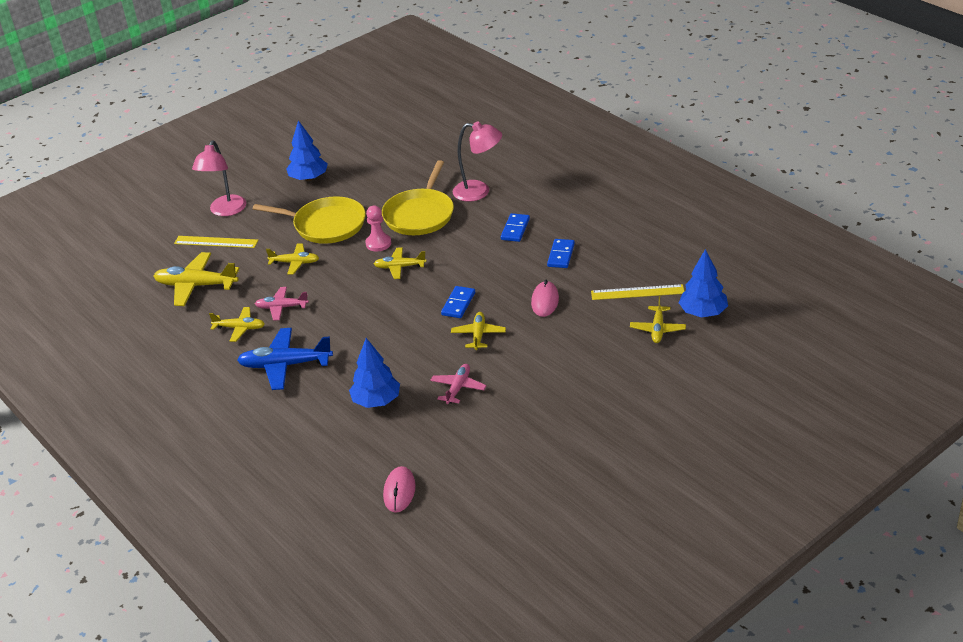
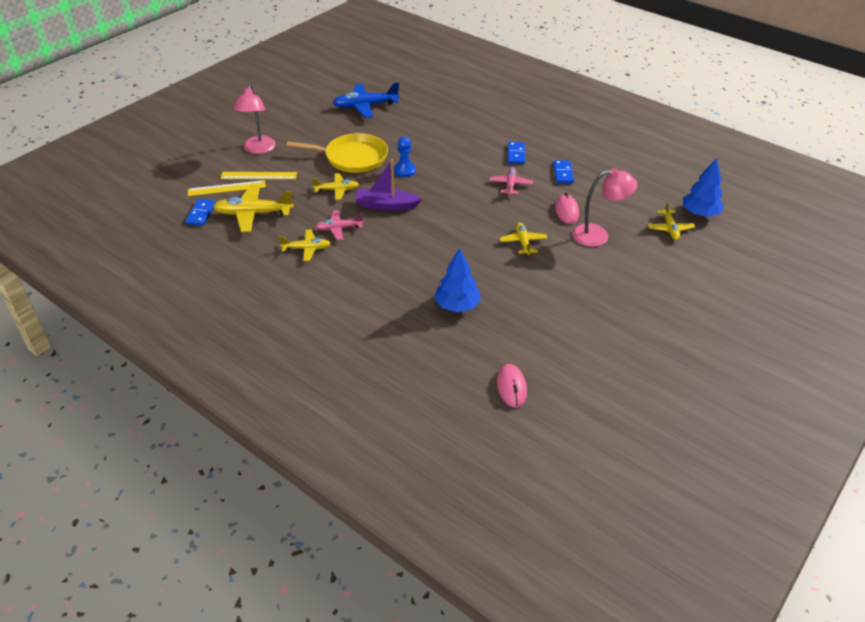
camera: 15 degrees left, 5 degrees up
blue plane [237,328,333,390] -> blue plane moved to [333,82,400,118]
blue tree [286,120,328,181] -> none
pink pawn [365,206,391,251] -> blue pawn [394,137,416,177]
yellow plane [374,247,426,279] -> none
yellow pan [382,160,454,235] -> none
pink plane [430,364,486,404] -> pink plane moved to [489,167,533,196]
blue domino [441,286,475,318] -> blue domino moved to [185,199,216,226]
pink lamp [453,121,502,202] -> pink lamp moved to [572,168,638,247]
yellow ruler [591,284,684,300] -> yellow ruler moved to [188,180,266,196]
none -> purple boat [355,159,422,211]

